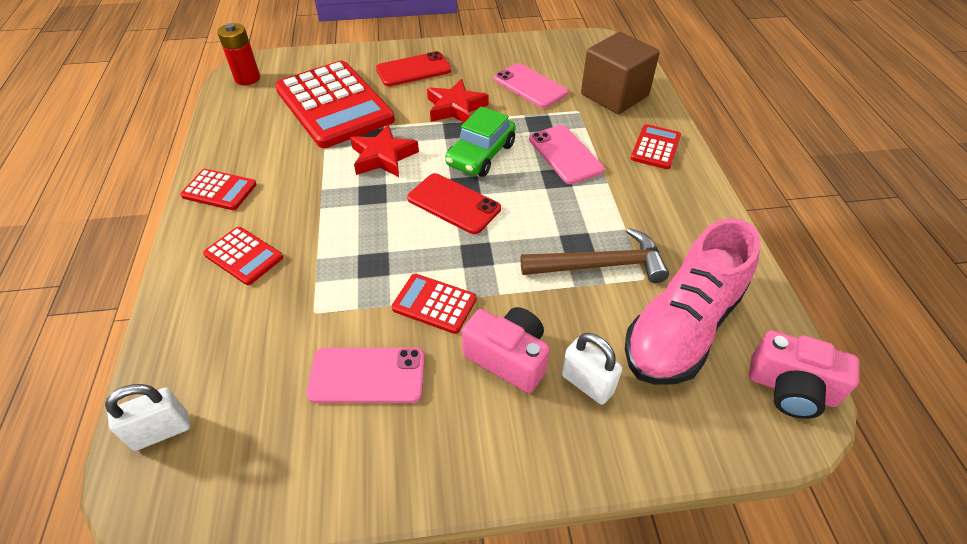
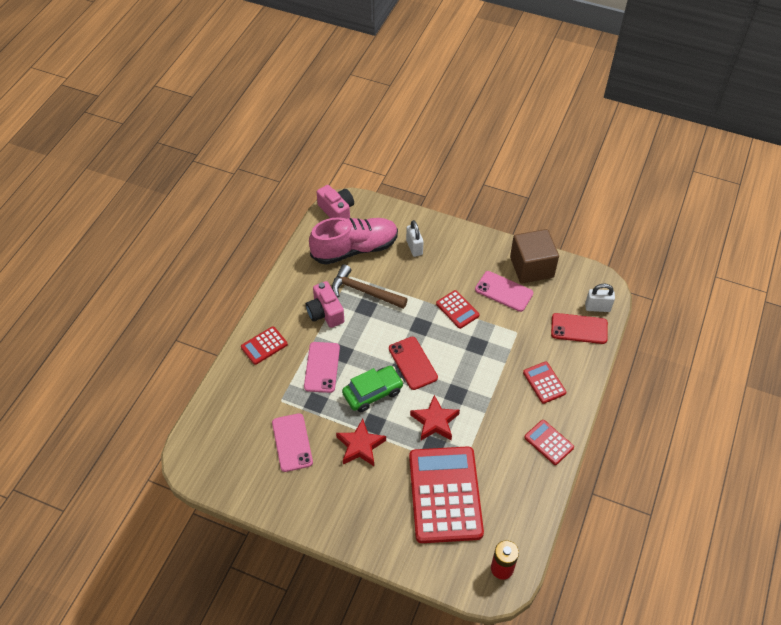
camera: 150 degrees left, 5 degrees up
red phone [376,51,451,86] -> red phone moved to [551,313,608,344]
pink camera [462,307,550,393] -> pink camera moved to [306,281,344,328]
brown cube [581,32,660,114] -> brown cube moved to [510,229,559,284]

